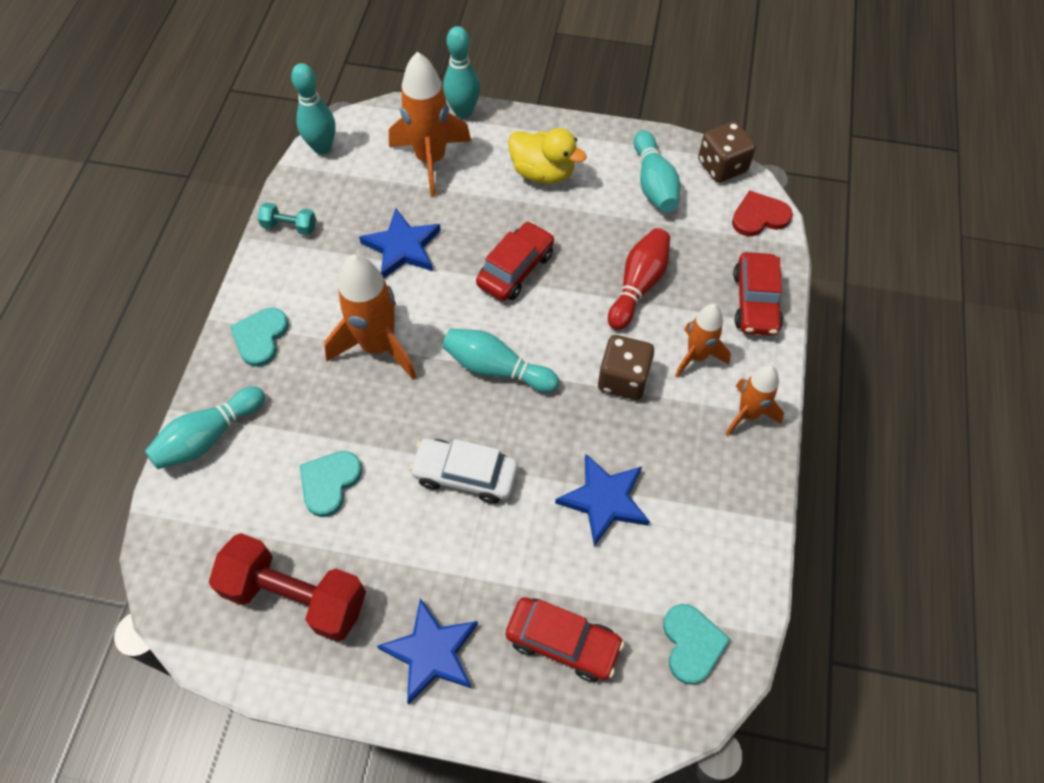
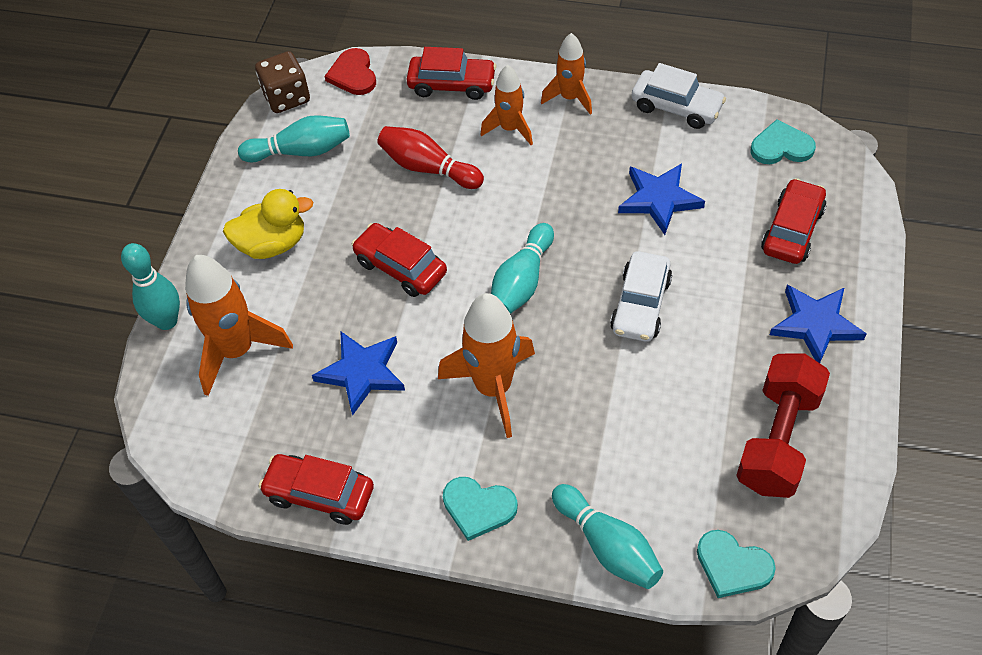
camera: 85 degrees left, 5 degrees down
turquoise dumbbell [257,202,316,235] -> red car [259,454,374,525]
turquoise bowling pin [291,63,335,155] -> none
turquoise heart [300,451,362,517] -> turquoise heart moved to [697,530,776,598]
yellow duck [508,128,587,184] -> yellow duck turned 45 degrees clockwise [223,189,313,259]
brown dice [598,335,654,400] -> none
none -> white car [632,63,726,129]

